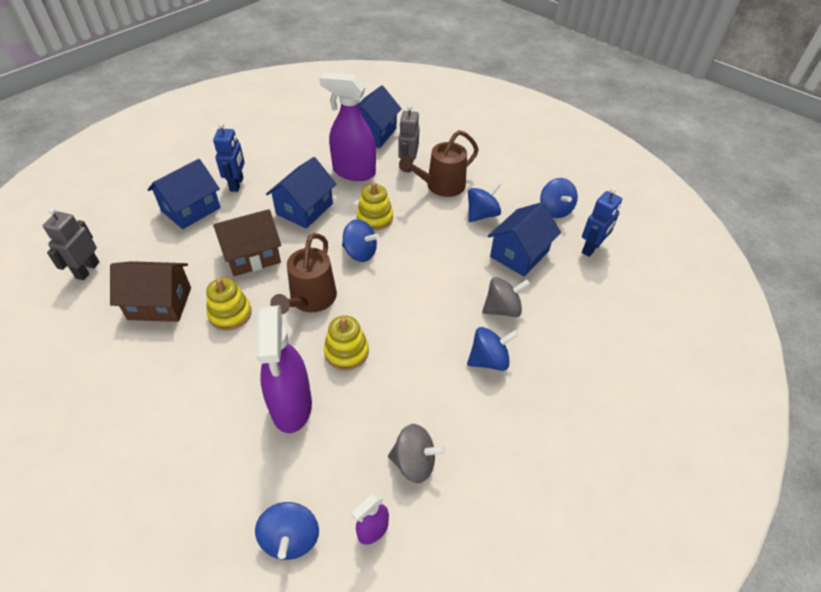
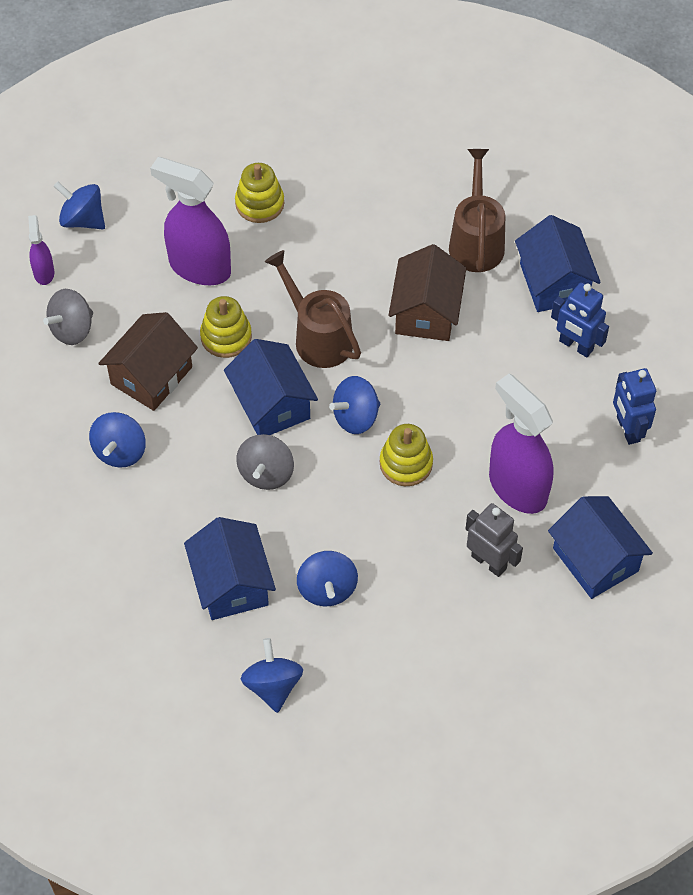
camera: 125 degrees right, 10 degrees up
grey robot [43,208,100,280] -> none
brown house [110,261,191,322] -> brown house moved to [98,312,198,411]
yellow stacking toy [206,278,252,331] -> yellow stacking toy moved to [235,163,284,223]
blue house [266,157,336,229] -> blue house moved to [224,339,318,435]
purple spray bottle [319,72,376,181] -> purple spray bottle turned 90 degrees counterclockwise [489,374,554,514]
brown watering can [399,130,479,197] -> brown watering can moved to [449,149,505,272]
grey spinning top [482,277,530,317] -> grey spinning top moved to [236,434,294,490]
blue spinning top [540,178,578,218] -> blue spinning top turned 60 degrees clockwise [241,638,303,713]
blue robot [582,187,622,257] -> blue robot moved to [613,368,656,445]

